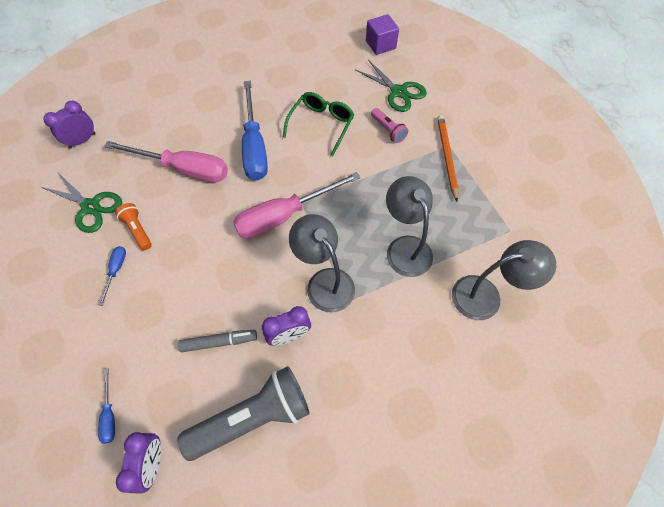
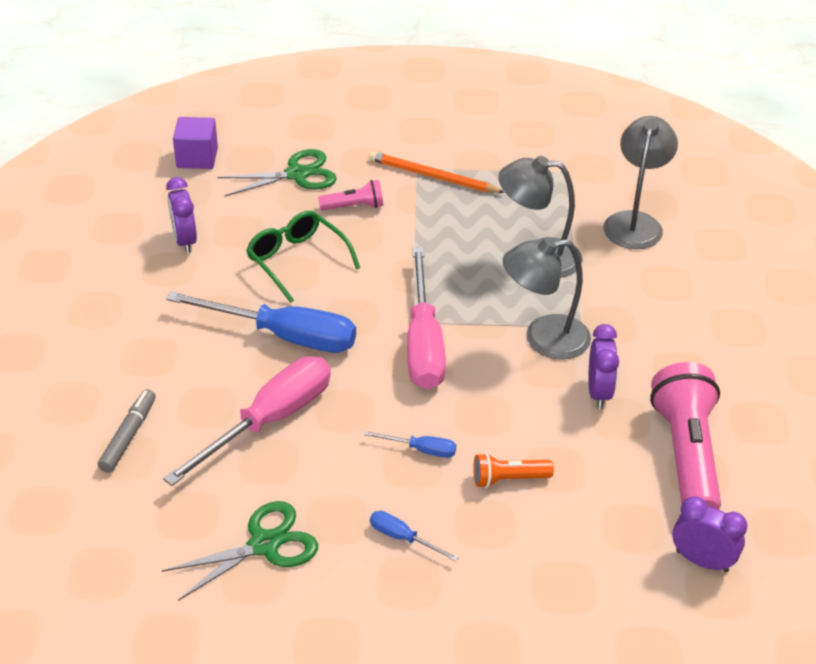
camera: 65 degrees left, 20 degrees down
purple clock [43,101,96,149] -> purple clock moved to [166,177,197,253]
blue screwdriver [98,369,115,444] -> blue screwdriver moved to [364,431,456,458]
orange flashlight [115,203,152,250] -> orange flashlight moved to [473,453,554,488]
grey marker [178,330,257,352] -> grey marker moved to [98,389,156,473]
grey flashlight [178,366,310,461] -> pink flashlight [650,362,721,510]

